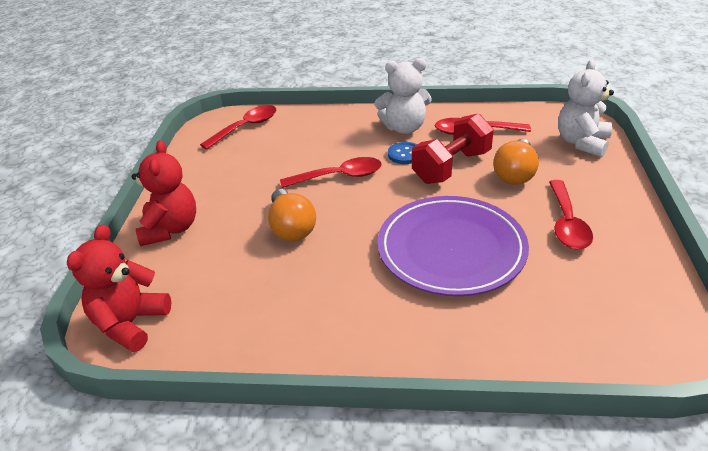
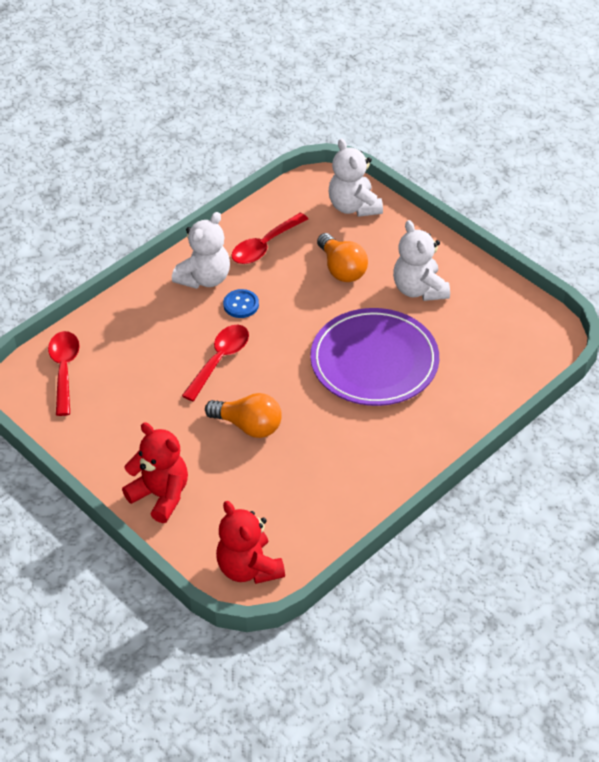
camera: 50 degrees left, 10 degrees up
red dumbbell [412,113,494,184] -> none
red spoon [549,180,593,249] -> white teddy bear [393,220,450,301]

